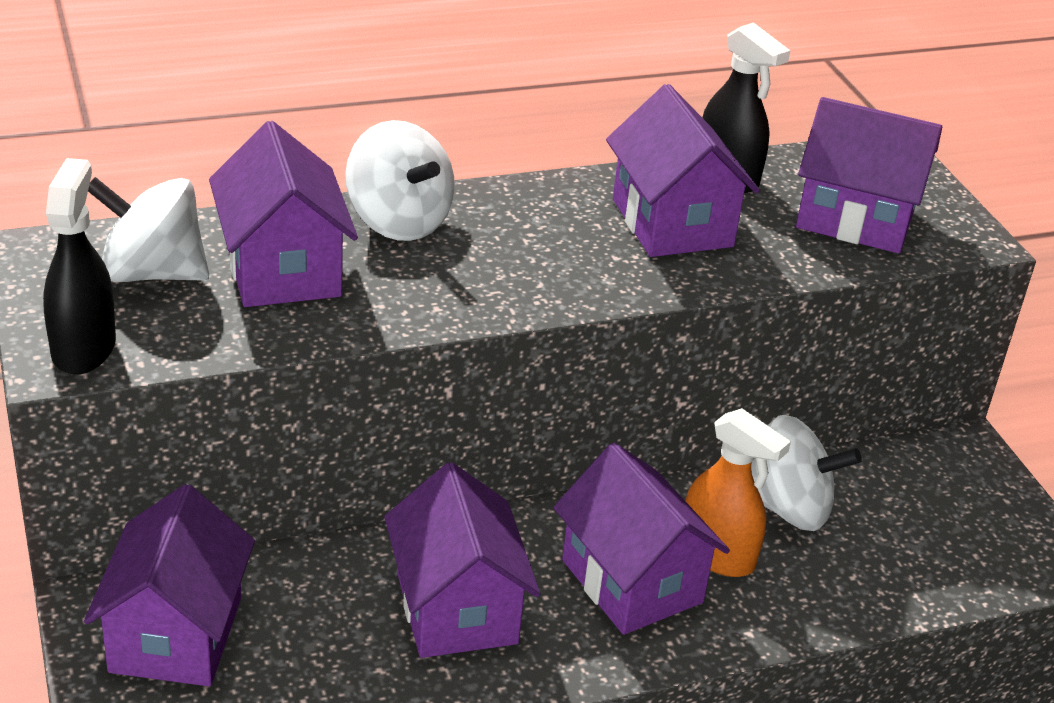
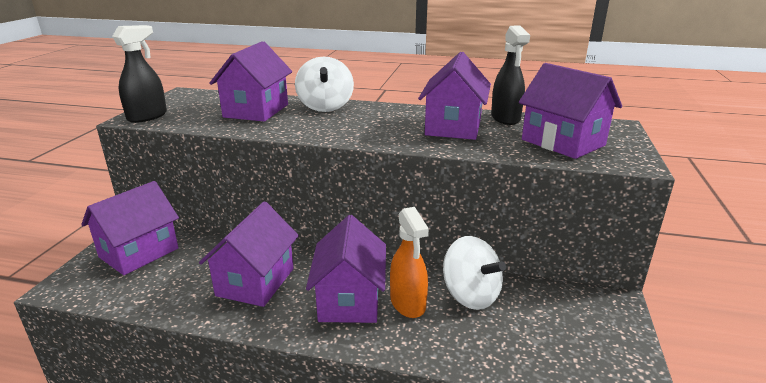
camera: 35 degrees right, 10 degrees down
white spinning top [88,177,209,282] -> none

